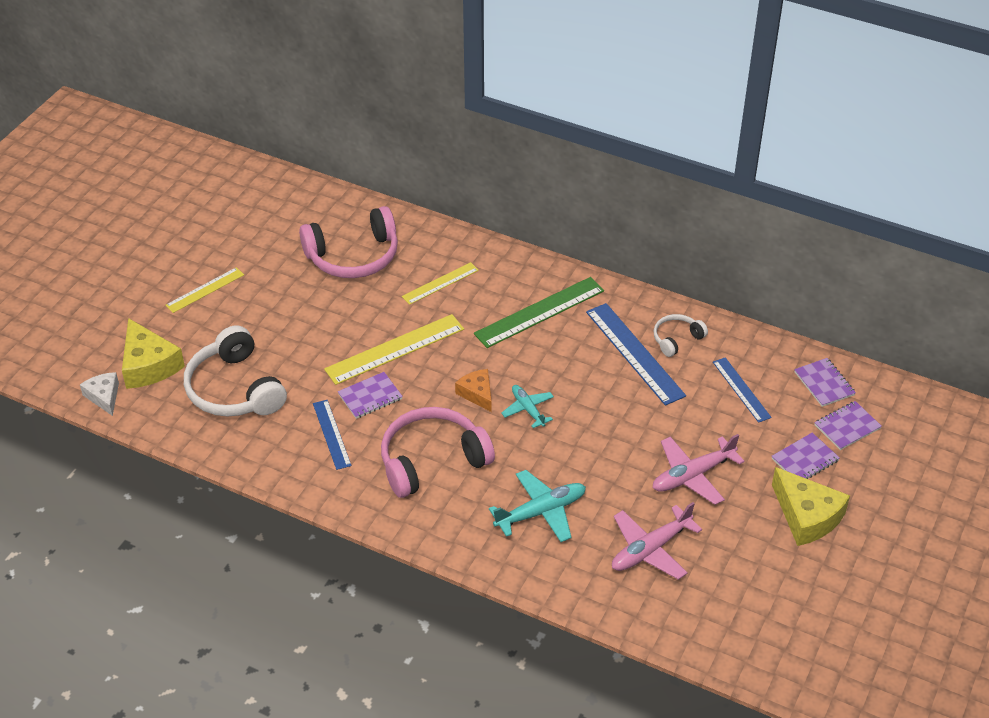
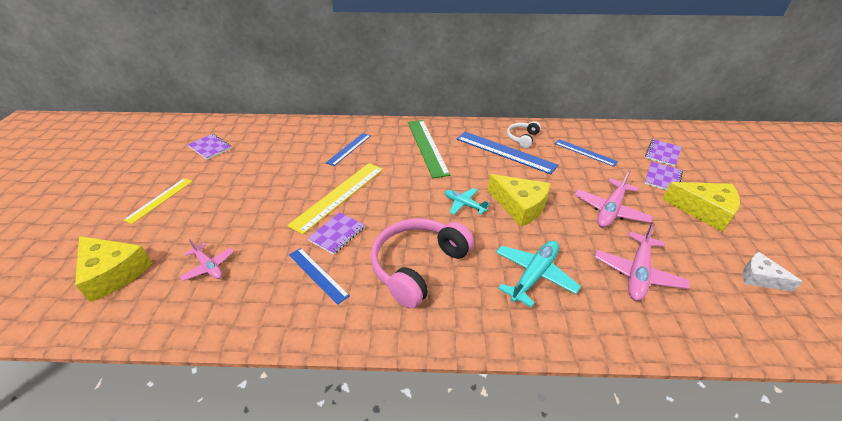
camera: 25 degrees left, 5 degrees down
white cheese [80,372,119,416] -> white cheese moved to [743,252,803,292]
white headphones [184,325,287,417] -> pink plane [180,239,234,281]
pink headphones [299,206,398,278] -> none
yellow ruler [402,262,479,305] -> blue ruler [326,133,371,166]
orange cheese [455,369,492,412] -> none
green ruler [474,277,604,348] -> green ruler turned 45 degrees counterclockwise [408,120,450,178]
purple notebook [794,358,856,407] -> purple notebook moved to [188,134,232,160]
none -> yellow cheese [488,174,551,227]

